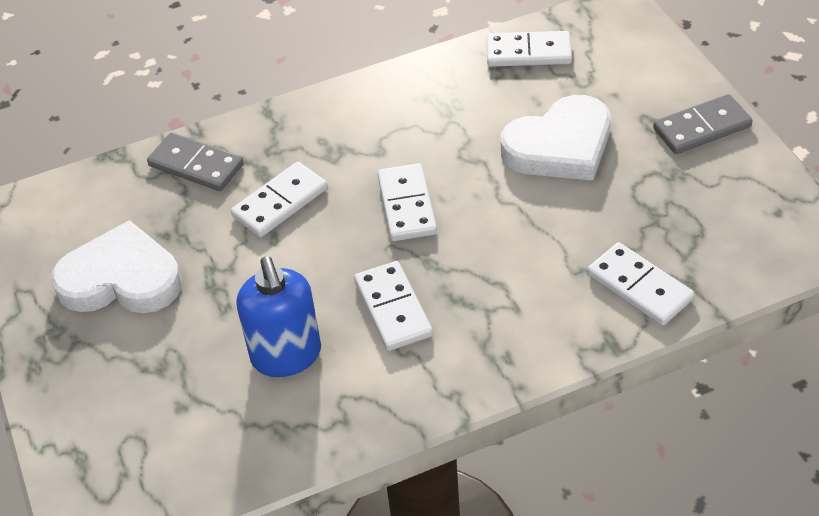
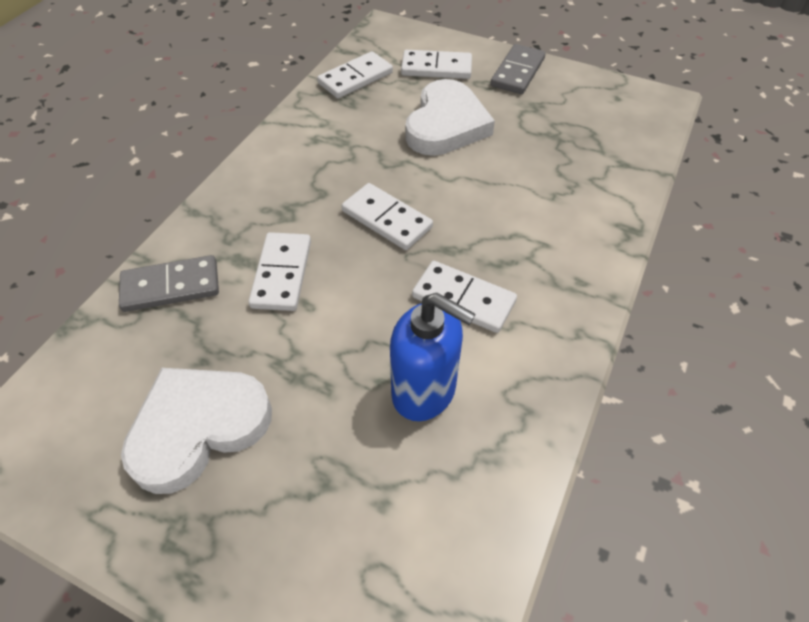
camera: 45 degrees left, 5 degrees up
white domino [587,242,694,325] -> white domino moved to [401,50,472,79]

